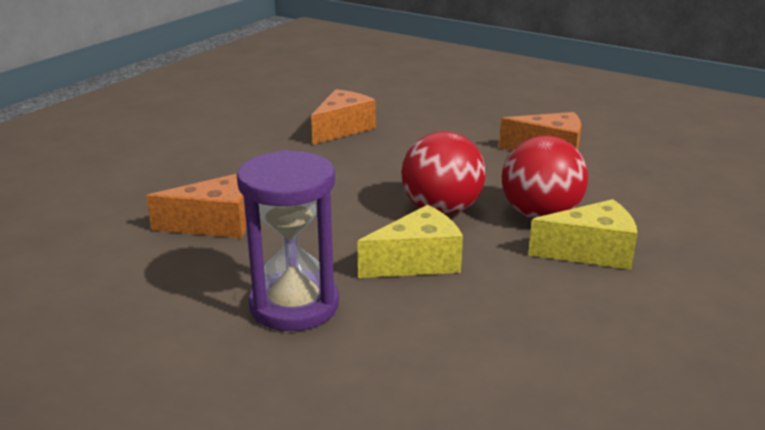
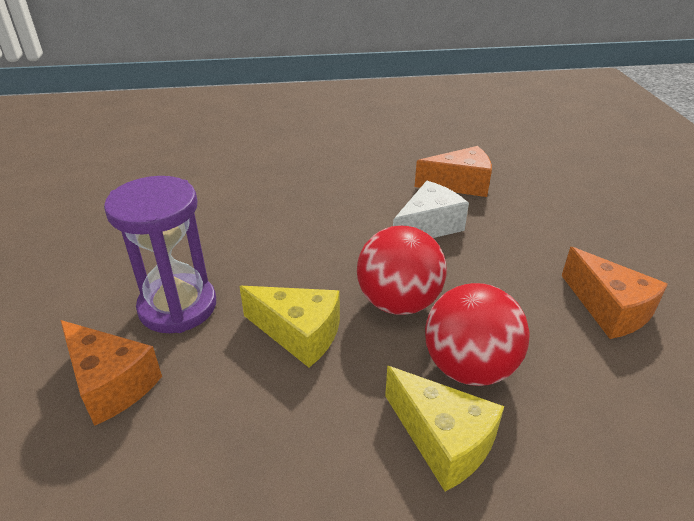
camera: 50 degrees right, 10 degrees up
orange cheese [146,174,246,238] -> orange cheese moved to [60,320,162,426]
none -> white cheese [393,181,469,238]

